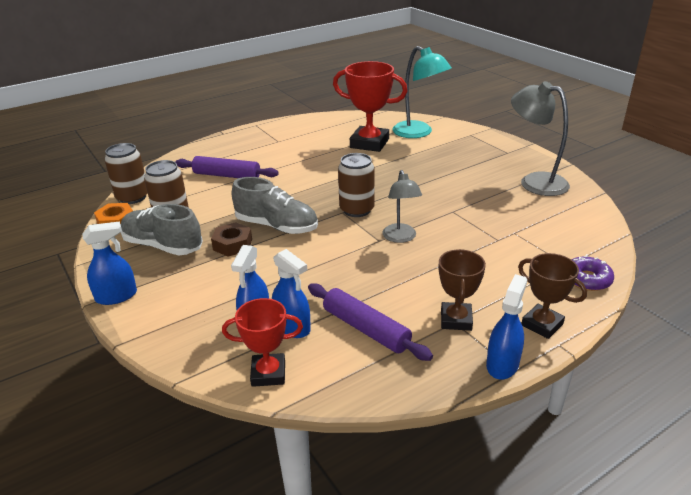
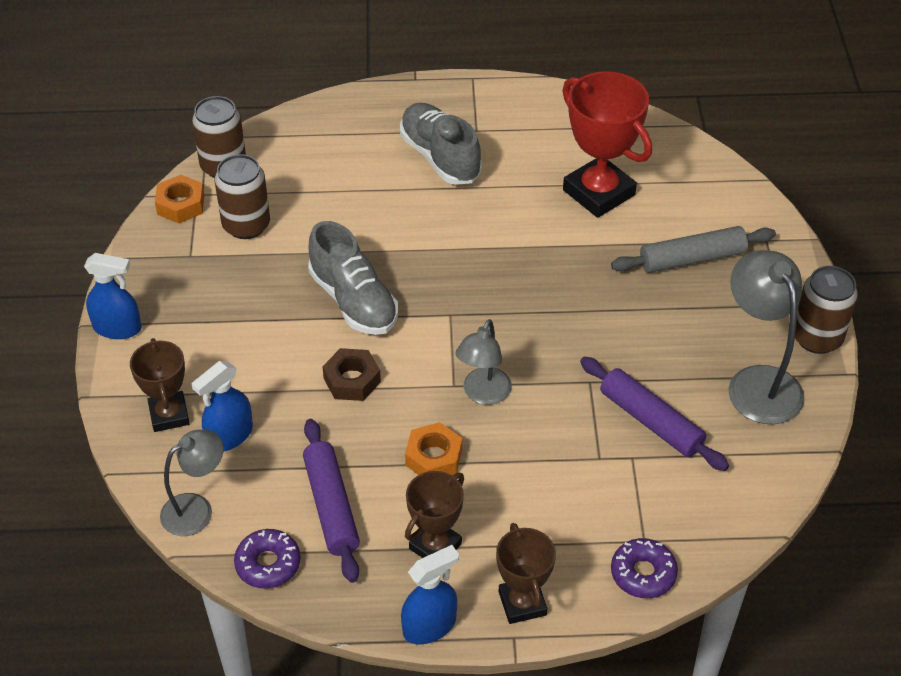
camera: 30 degrees right, 15 degrees up
grey shoe [121,204,203,255] -> grey shoe moved to [400,103,482,185]
purple rolling pin [175,156,279,178] -> purple rolling pin moved to [580,357,729,471]
brown nut [211,222,252,257] -> brown nut moved to [322,348,381,401]
red trophy [222,298,303,387] -> grey lamp [160,430,224,536]
blue spray bottle [272,249,311,338] -> none
brown can [338,153,375,217] -> brown can moved to [795,266,858,354]
turquoise lamp [392,46,452,138] -> none
none -> brown trophy [130,338,190,432]
none -> purple donut [234,529,301,589]
none -> orange nut [405,422,462,475]
none -> grey rolling pin [611,226,776,273]

